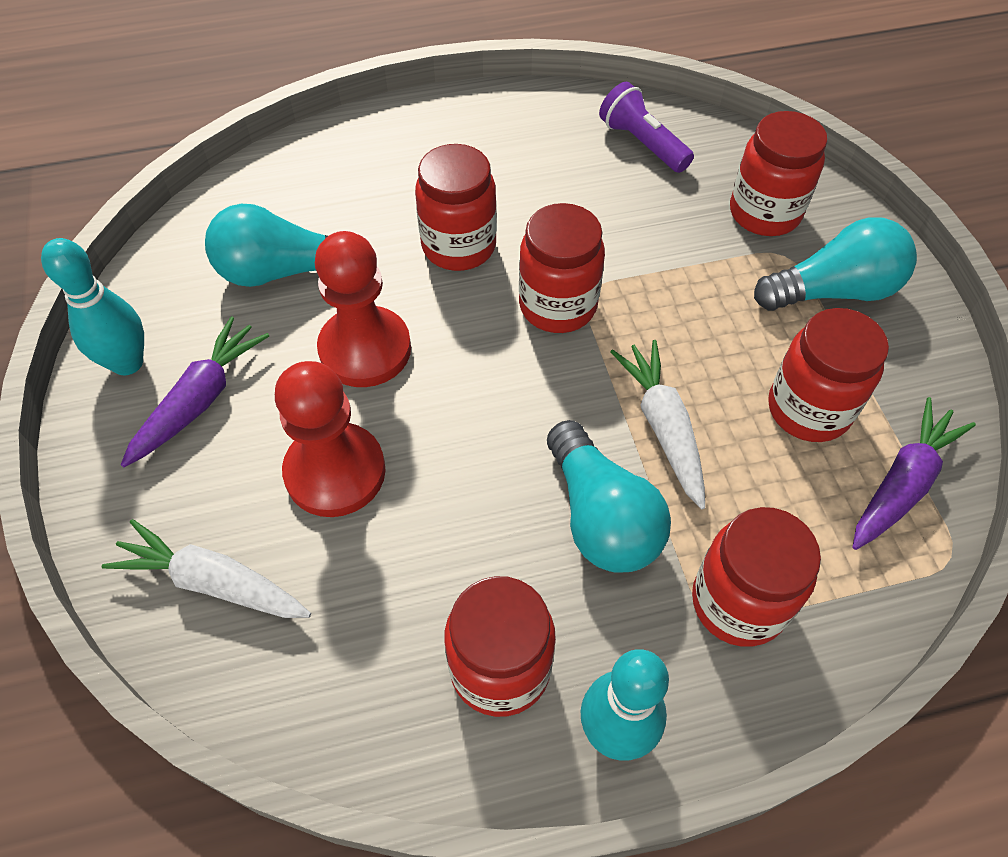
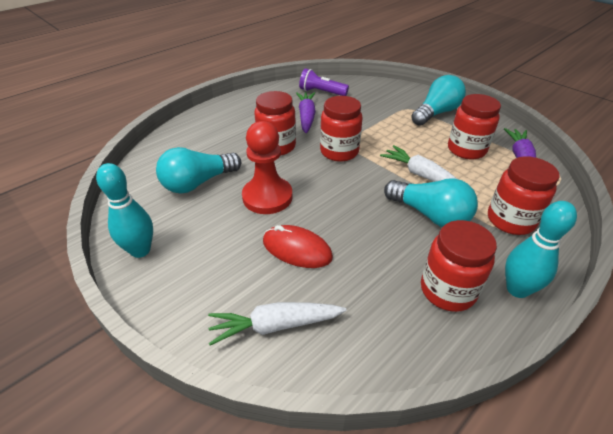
camera: 30 degrees left, 15 degrees down
purple carrot [121,317,269,467] -> purple carrot moved to [296,92,316,133]
red pawn [275,361,386,517] -> red mouse [263,225,333,268]
red jar [730,111,827,236] -> none

